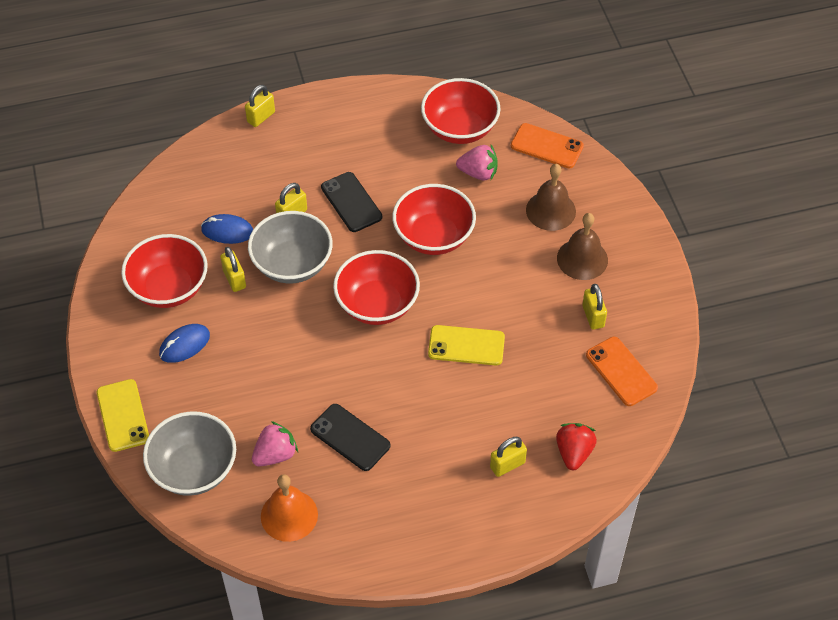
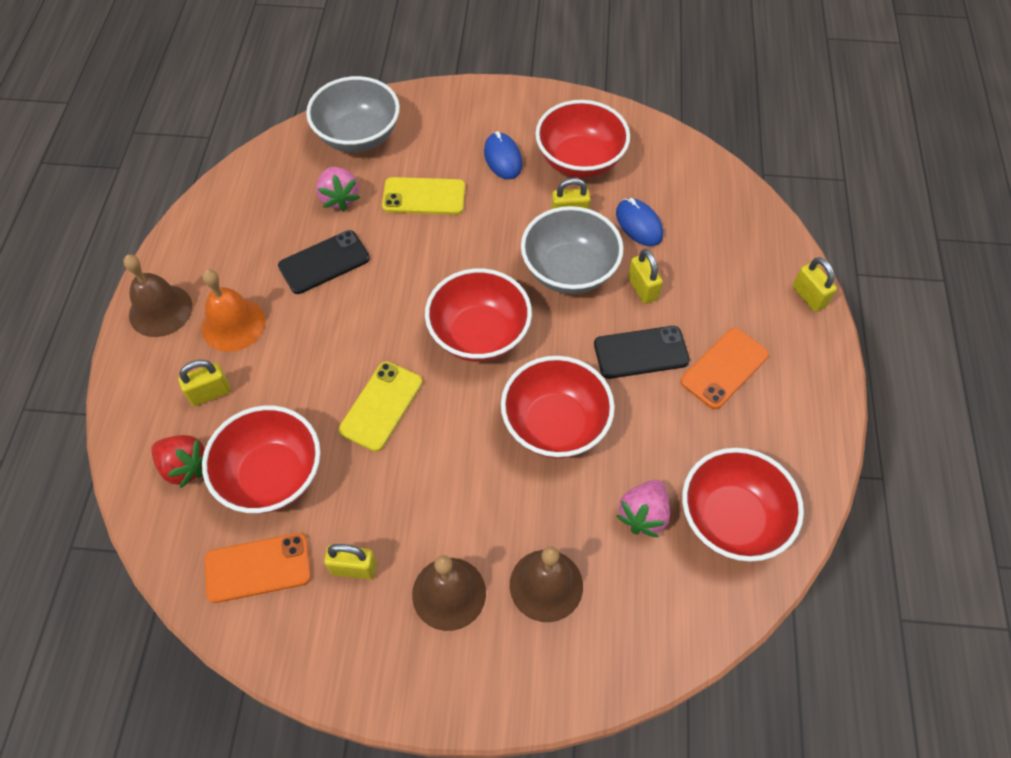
camera: 110 degrees right, 5 degrees up
yellow phone [97,379,149,452] -> yellow phone moved to [382,177,465,215]
blue mouse [201,214,253,244] -> blue mouse turned 60 degrees counterclockwise [616,198,663,246]
orange bell [261,474,318,542] -> orange bell moved to [202,269,265,352]
yellow padlock [490,436,527,477] -> yellow padlock turned 75 degrees clockwise [178,360,231,406]
orange phone [511,123,584,168] -> orange phone moved to [681,328,769,409]
none -> brown bell [123,255,192,337]
none -> red bowl [202,405,321,513]

